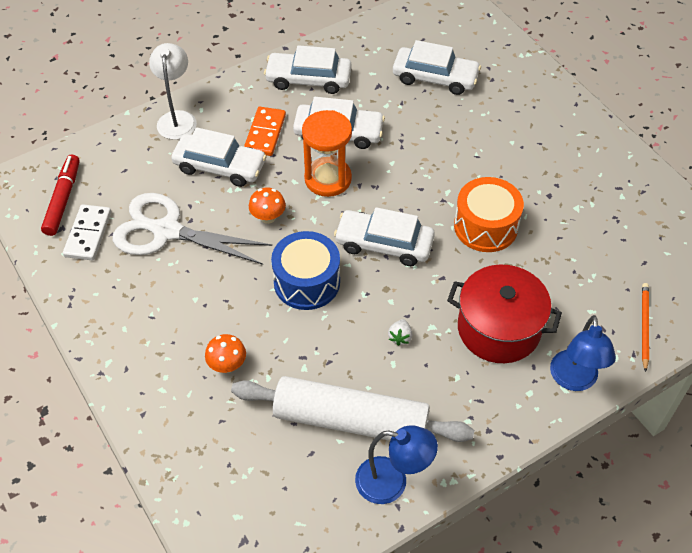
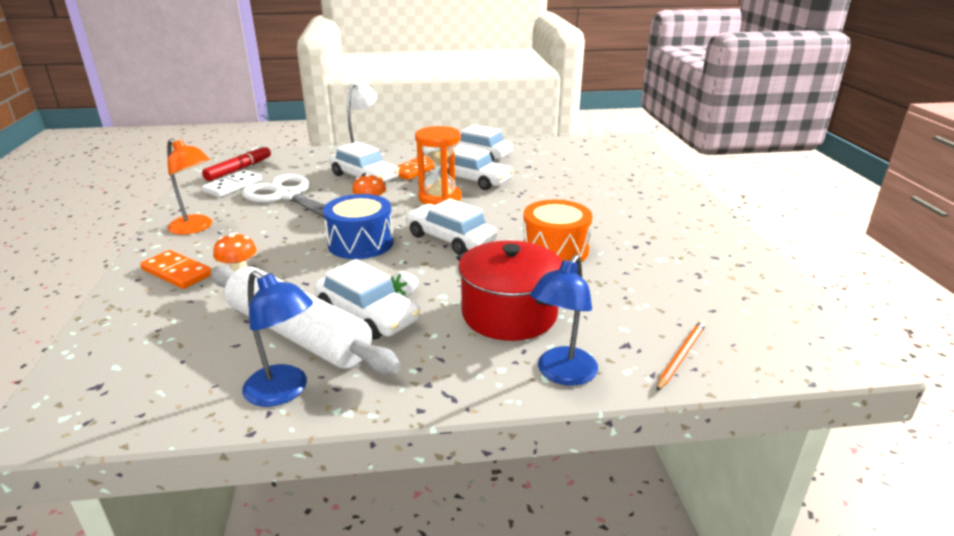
camera: 25 degrees right, 25 degrees down
white car [393,40,481,95] -> white car moved to [314,259,420,340]
none -> orange domino [140,250,212,289]
none -> orange lamp [167,139,212,235]

